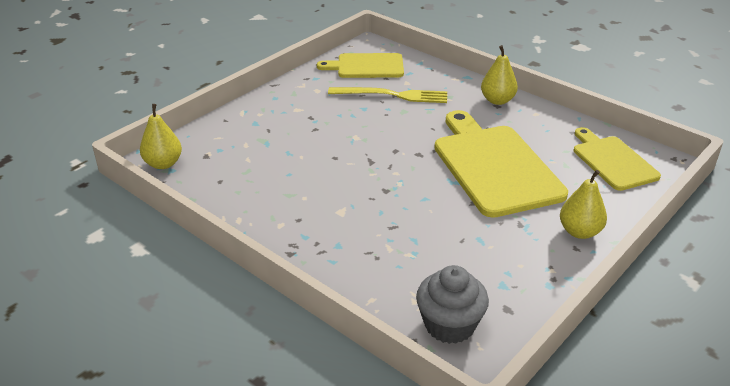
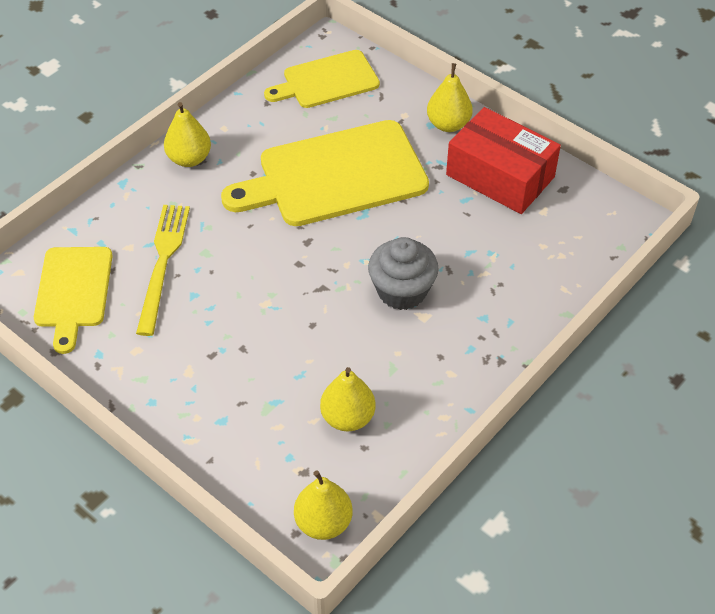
camera: 90 degrees left, 15 degrees up
grey cupcake [416,265,489,344] -> grey cupcake moved to [368,237,439,310]
none -> yellow pear [320,367,375,431]
none -> red box [446,107,561,214]

